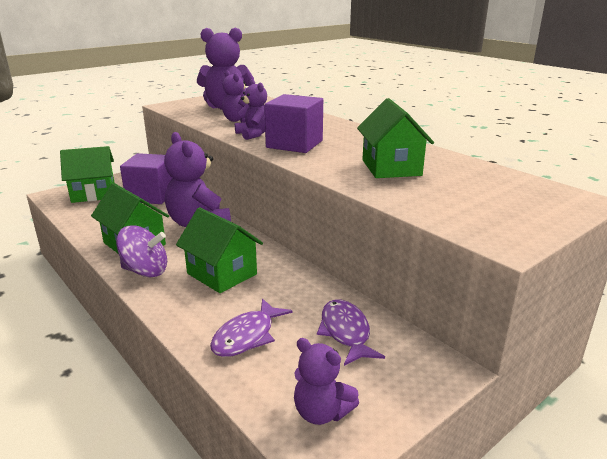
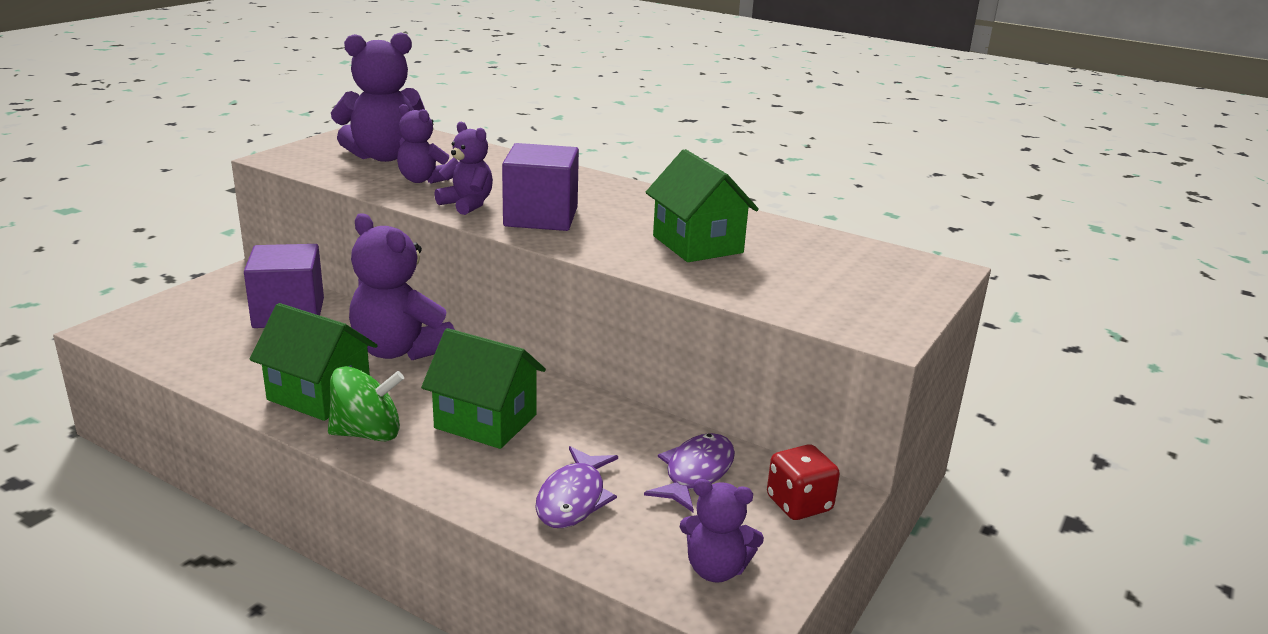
camera: 20 degrees left, 0 degrees up
green house [60,146,114,203] -> none
purple spinning top [116,225,167,277] -> green spinning top [328,366,404,441]
purple fish [317,300,385,366] -> purple fish turned 60 degrees clockwise [644,433,735,512]
none -> red dice [767,444,840,520]

